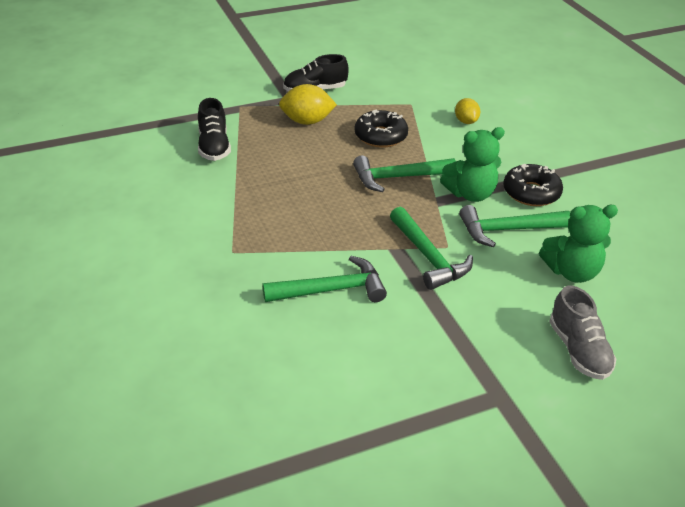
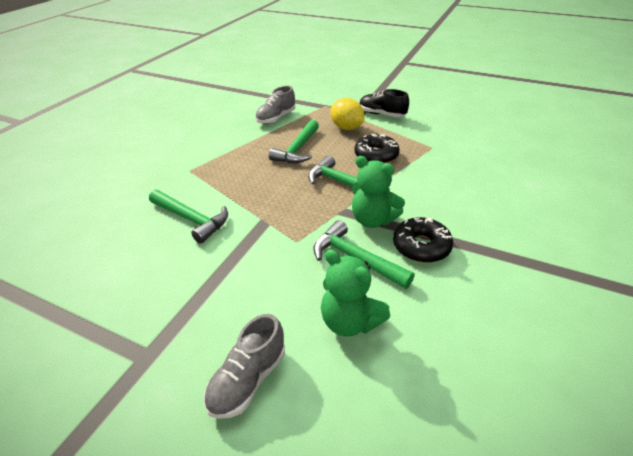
camera: 50 degrees right, 0 degrees up
black shoe [198,98,231,161] -> grey shoe [255,86,295,124]
green hammer [390,207,473,290] -> green hammer moved to [269,120,319,163]
yellow lemon [455,98,480,124] -> none

